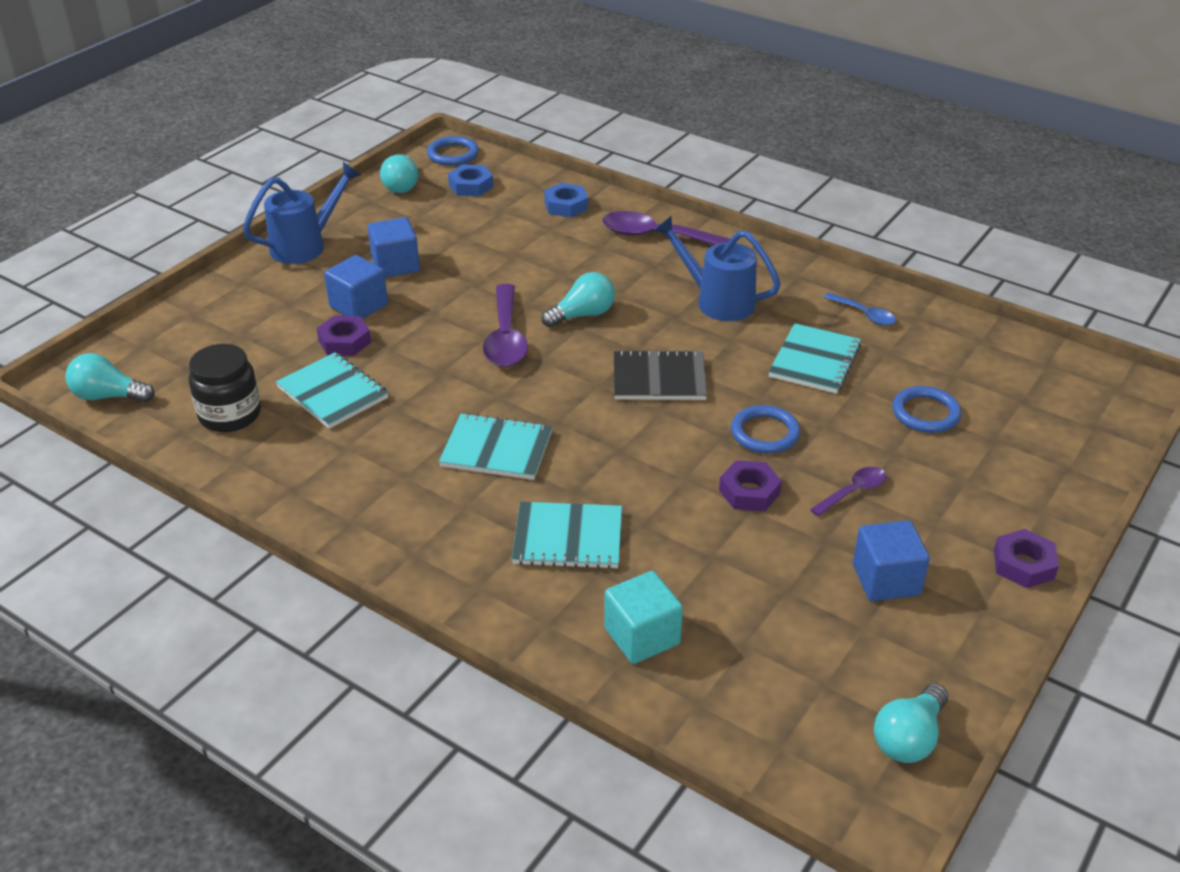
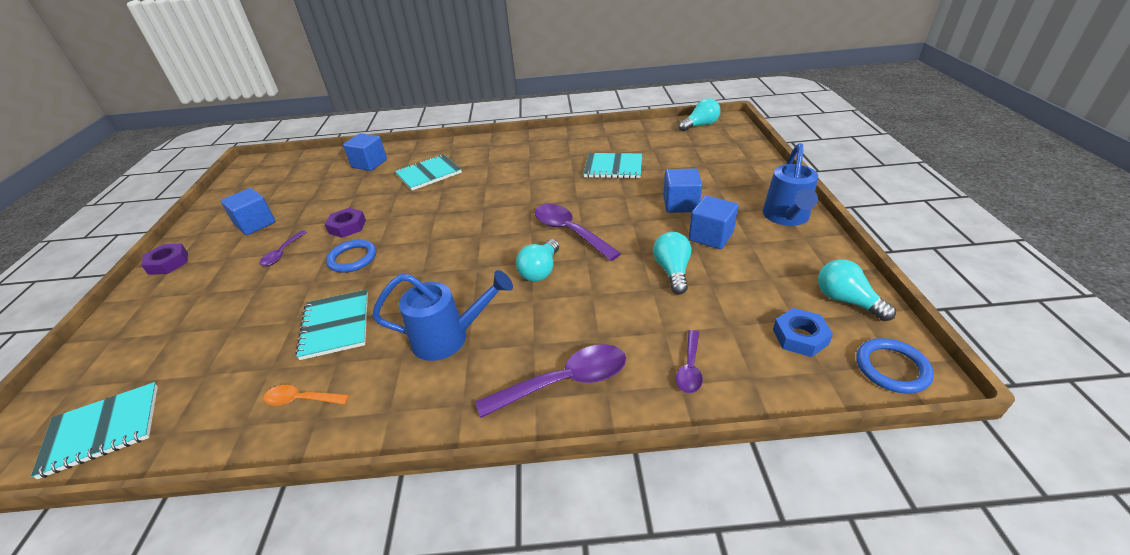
camera: 145 degrees right, 0 degrees up
black jar [189,344,261,432] -> none
purple nut [317,315,371,356] -> none
turquoise notebook [439,413,553,480] -> turquoise notebook moved to [31,382,158,479]
blue nut [544,183,588,218] -> purple spoon [676,330,703,393]
turquoise cube [604,571,683,664] -> blue cube [343,133,387,171]
black notebook [614,350,707,400] -> none
blue spoon [824,293,896,326] -> orange spoon [263,385,349,406]
turquoise light bulb [874,683,948,763] -> turquoise light bulb moved to [653,232,691,294]
blue ring [892,386,962,433] -> none

